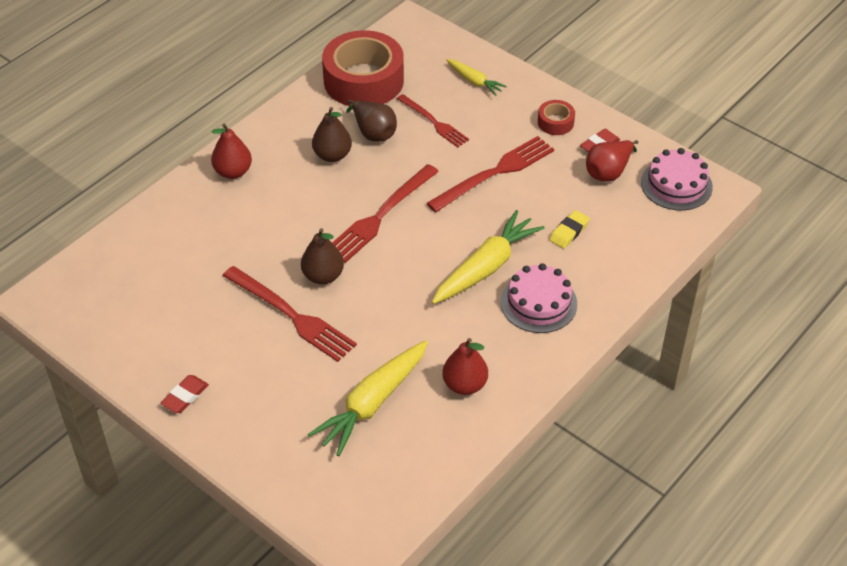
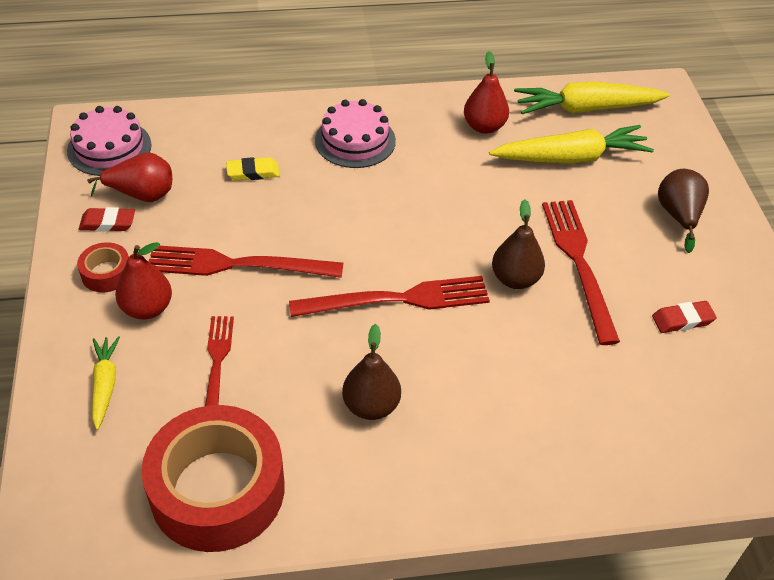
camera: 140 degrees left, 0 degrees up
red eraser [161,375,209,413] -> red eraser moved to [652,301,717,333]
red pear [211,124,252,179] -> red pear moved to [115,242,172,319]
brown pear [346,100,397,142] -> brown pear moved to [658,169,709,253]
yellow carrot [432,210,544,304] -> yellow carrot moved to [514,82,670,114]

